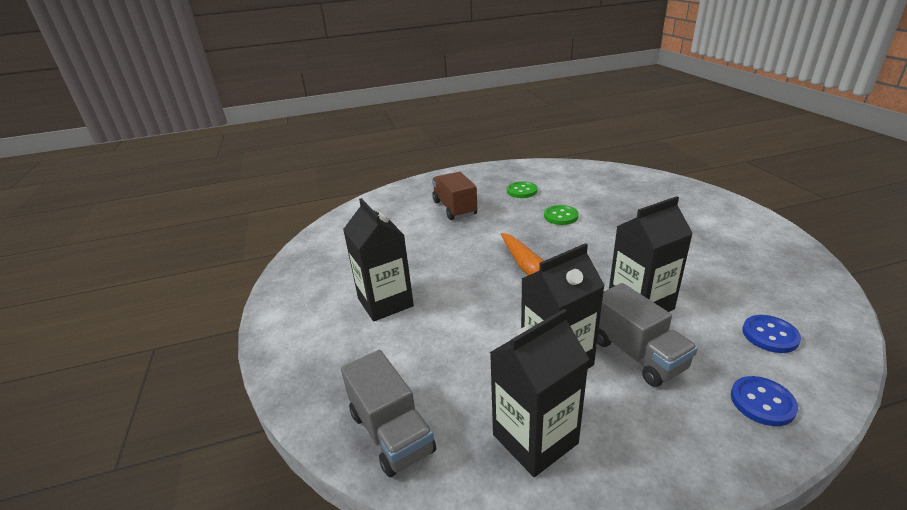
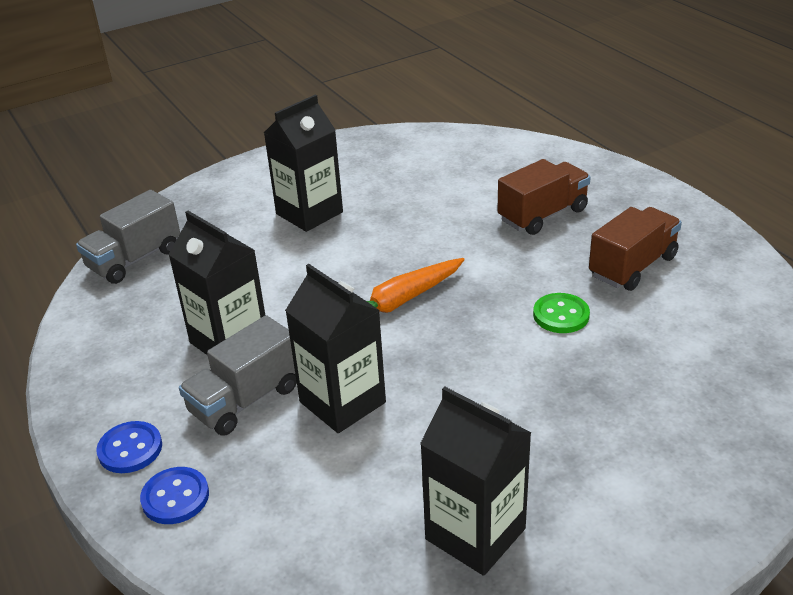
camera: 75 degrees right, 5 degrees up
black carton [490,309,589,477] -> black carton moved to [420,387,532,576]
green button [507,181,537,198] -> brown truck [589,207,682,291]
blue button [742,315,801,353] -> blue button moved to [96,421,162,473]

